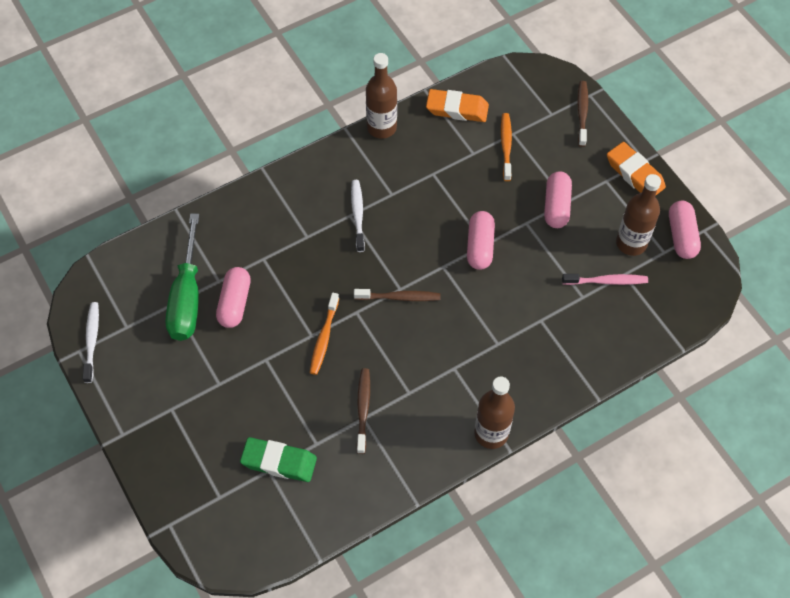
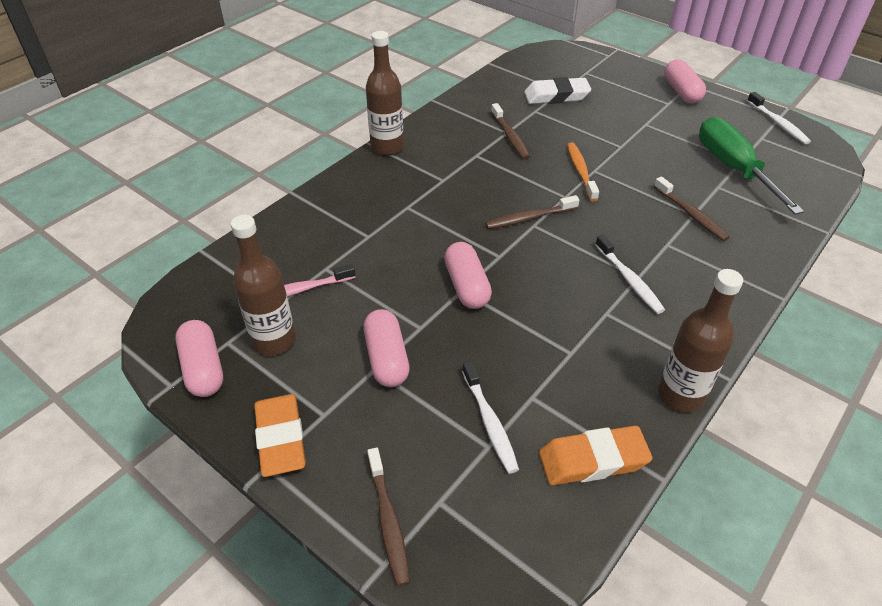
camera: 160 degrees right, 15 degrees down
pink capsule [216,267,251,328] -> pink capsule moved to [664,60,706,104]
green eraser [240,437,317,482] -> white eraser [524,77,591,104]
orange toothbrush [501,113,512,181] -> white toothbrush [462,361,519,474]
orange eraser [607,142,666,196] -> orange eraser turned 45 degrees clockwise [254,394,306,477]
none -> brown toothbrush [654,177,730,241]

